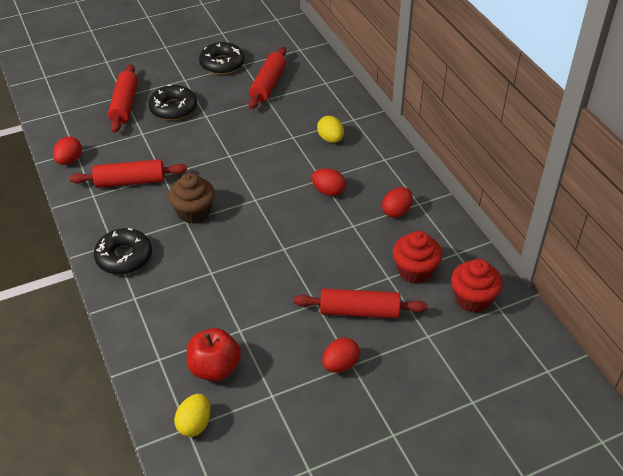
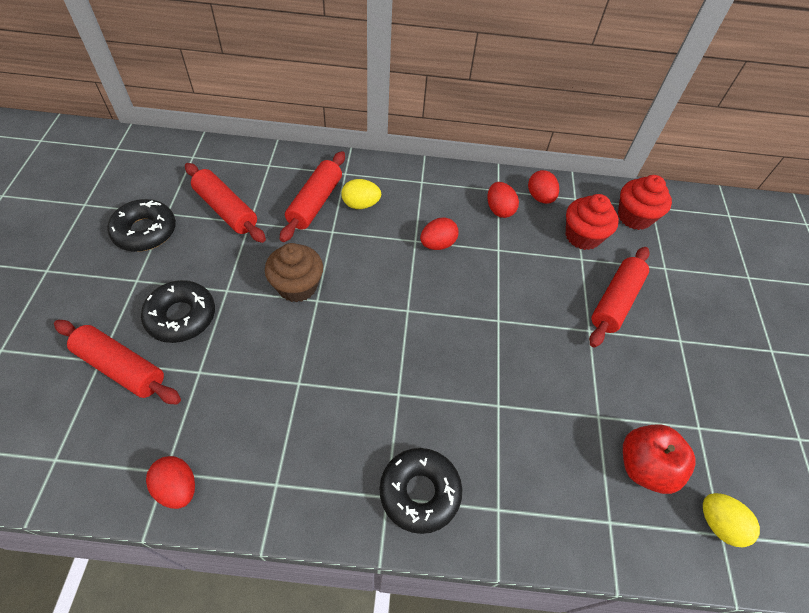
camera: 65 degrees left, 10 degrees up
red rolling pin [69,159,187,188] -> red rolling pin moved to [280,151,345,242]
brown cupcake [168,173,215,224] -> brown cupcake moved to [265,243,323,302]
red egg [322,338,360,373] -> red egg moved to [528,170,559,204]

